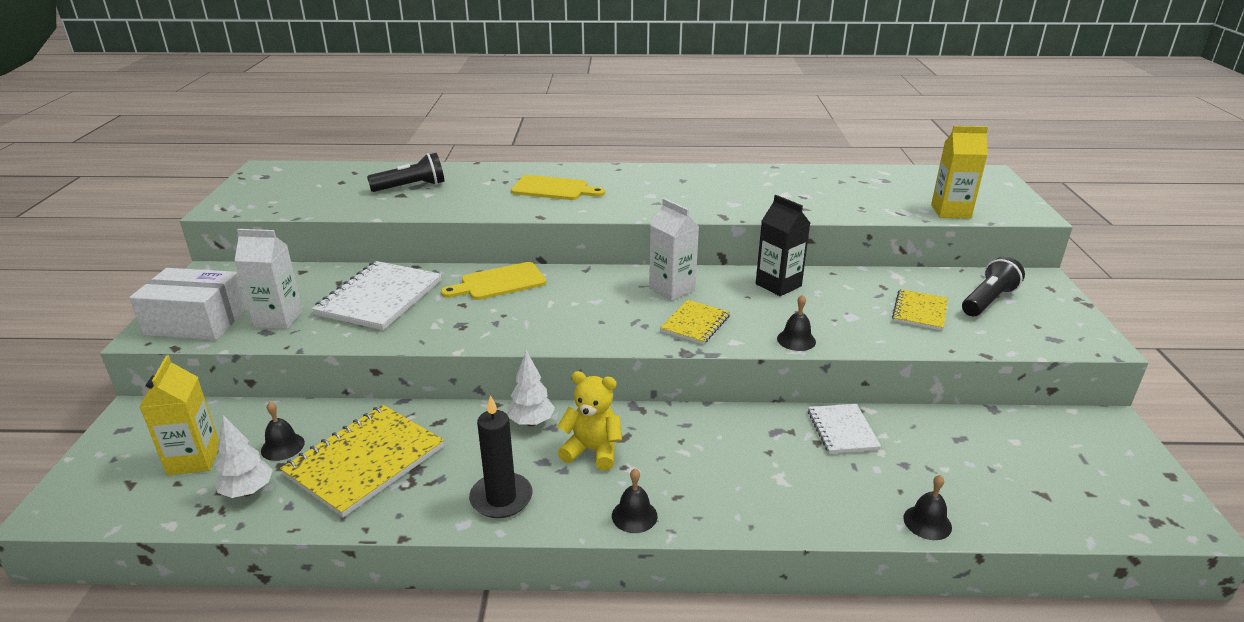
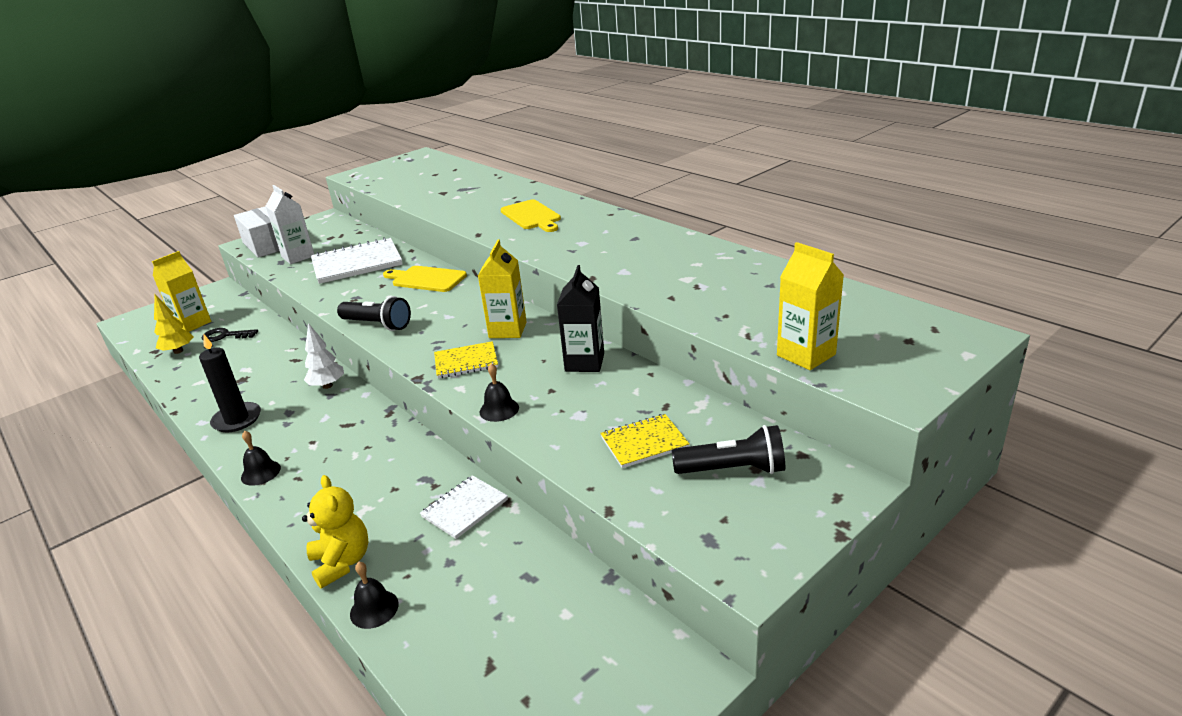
camera: 50 degrees right, 0 degrees up
white tree [215,415,273,498] -> yellow tree [154,294,193,354]
black bell [261,402,305,461] -> black key [202,328,258,342]
yellow notebook [280,405,444,517] -> none
black flashlight [367,153,444,192] -> black flashlight moved to [337,296,411,331]
yellow teddy bear [557,371,622,470] -> yellow teddy bear moved to [302,475,368,589]
white carton [649,198,699,301] -> yellow carton [478,240,527,338]

